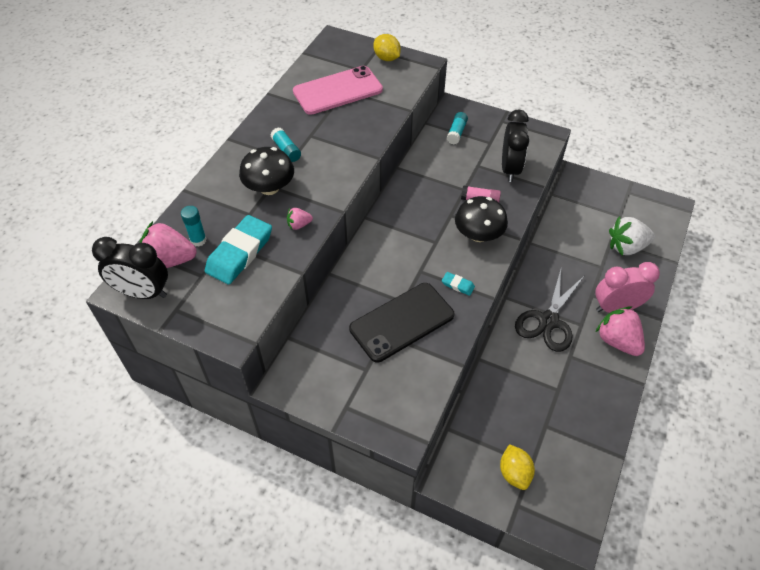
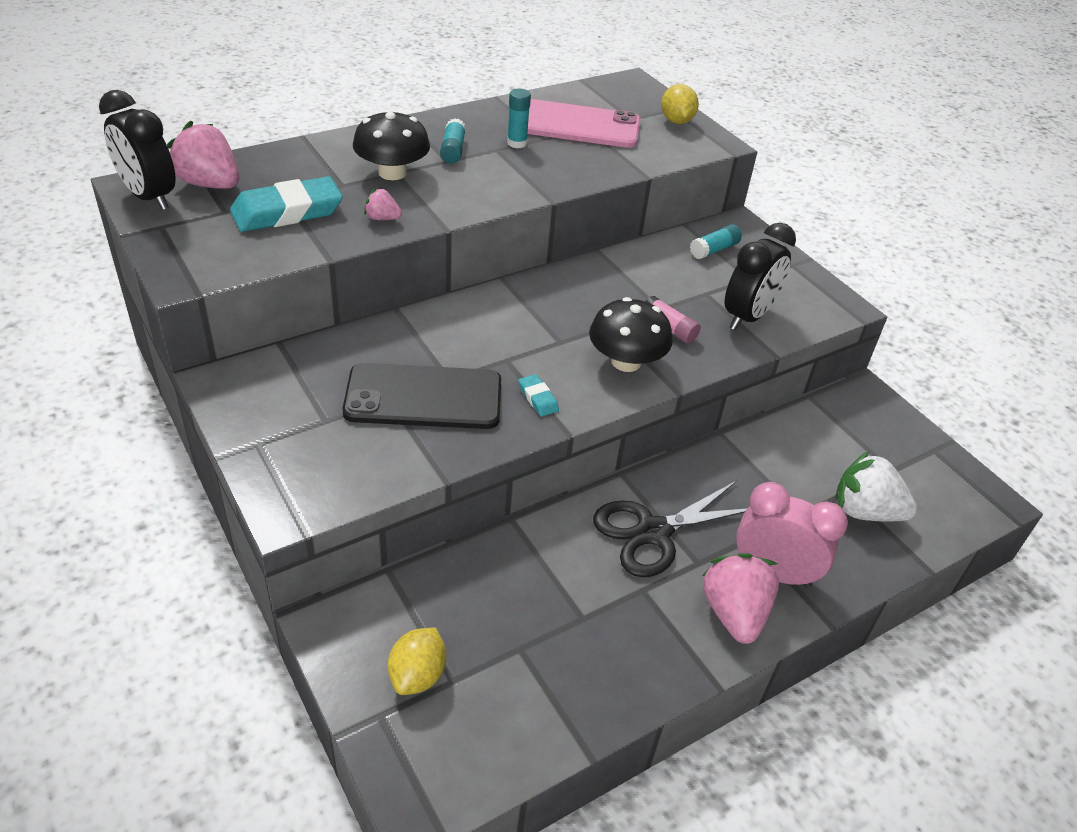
camera: 30 degrees right, 10 degrees down
turquoise glue stick [181,206,207,246] -> turquoise glue stick moved to [507,89,531,148]

